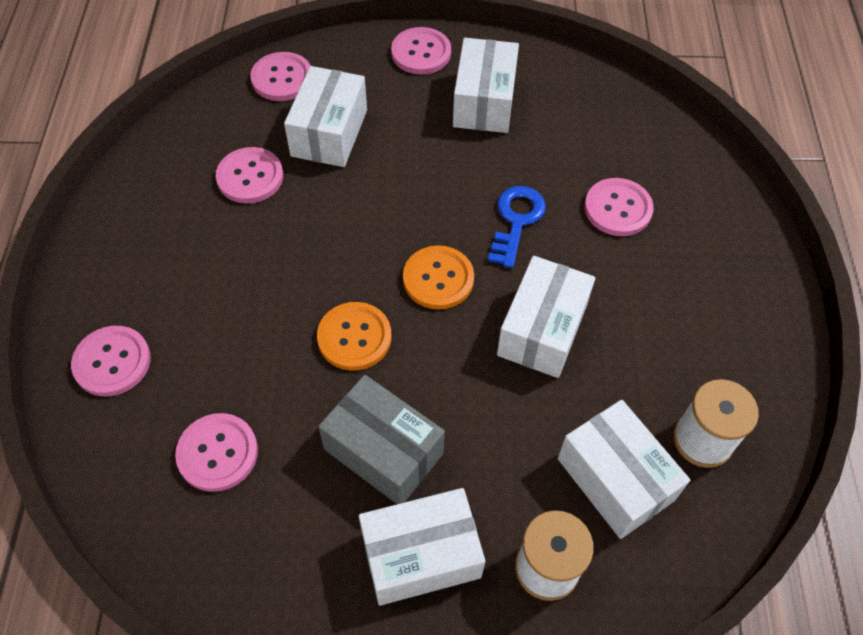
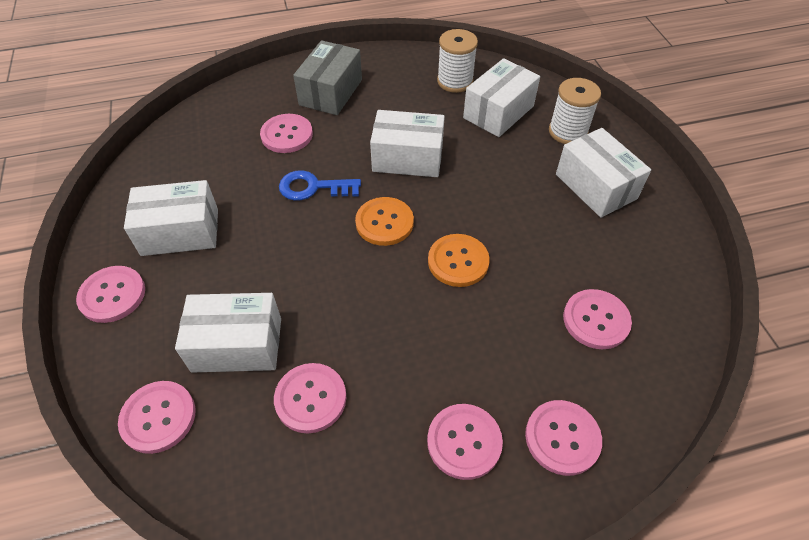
camera: 105 degrees left, 5 degrees down
grey box [318,375,445,504] -> grey box moved to [293,40,362,115]
none -> pink button [427,404,503,480]

